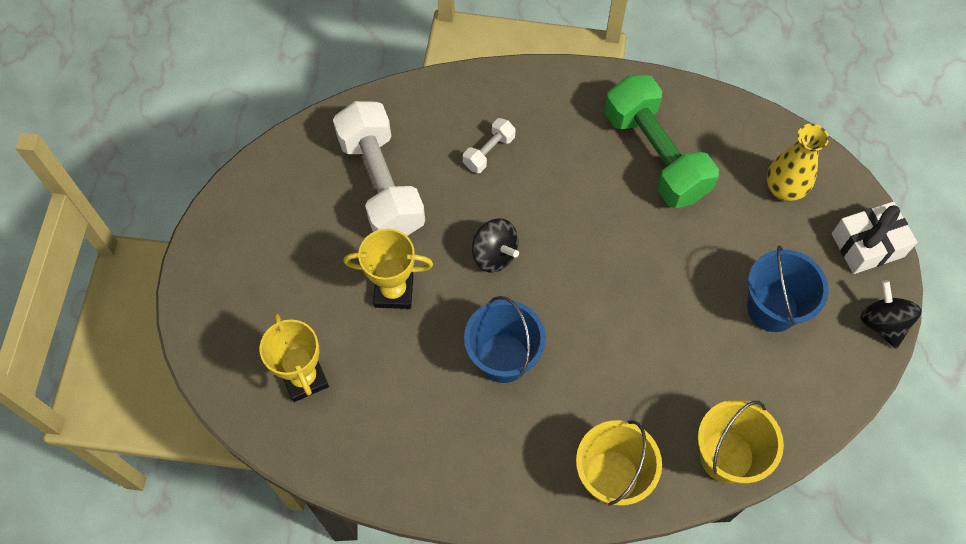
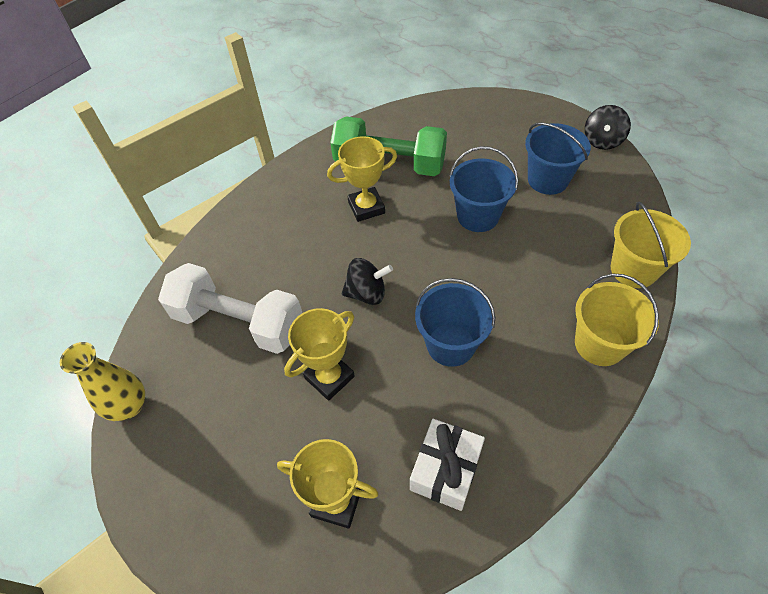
camera: 45 degrees left, 10 degrees down
white dumbbell [463,118,516,173] -> none
yellow vase [767,124,829,201] -> yellow vase moved to [60,342,145,421]
white gift [831,201,917,274] -> white gift moved to [410,419,485,511]
black spinning top [861,280,921,349] -> black spinning top turned 90 degrees counterclockwise [585,105,631,150]
none -> yellow trophy [327,136,397,222]
none -> blue bucket [450,146,518,232]

